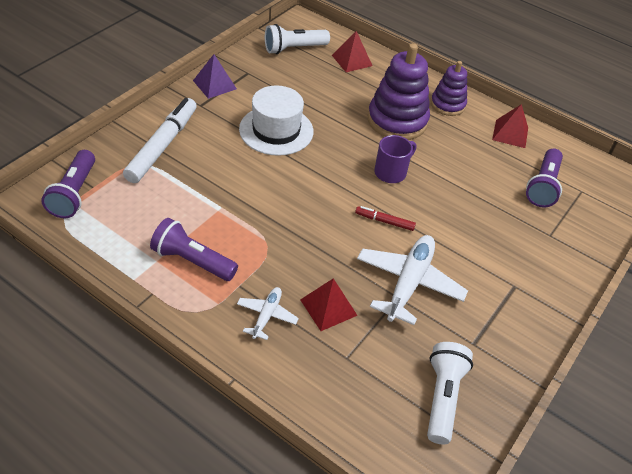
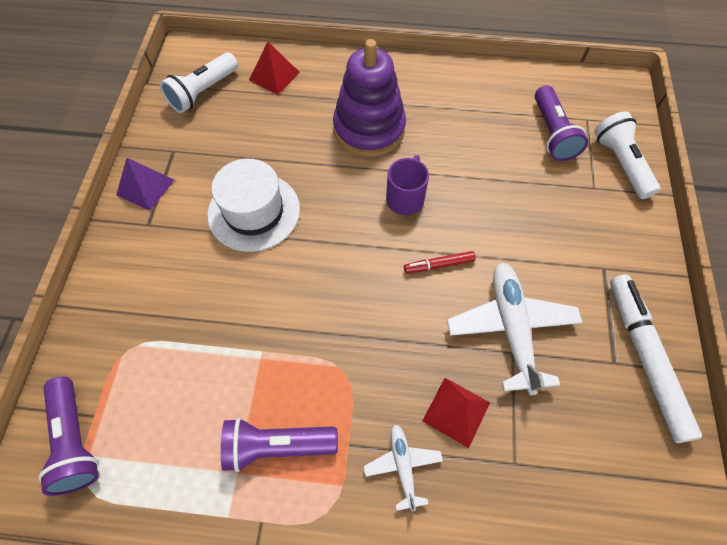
camera: 25 degrees left, 15 degrees up
white marker [123,98,197,183] -> white marker moved to [610,274,702,443]
white flashlight [427,342,473,445] -> white flashlight moved to [594,111,660,199]
purple stacking toy [431,61,467,116] -> none
red pyramid [492,104,528,148] -> none

